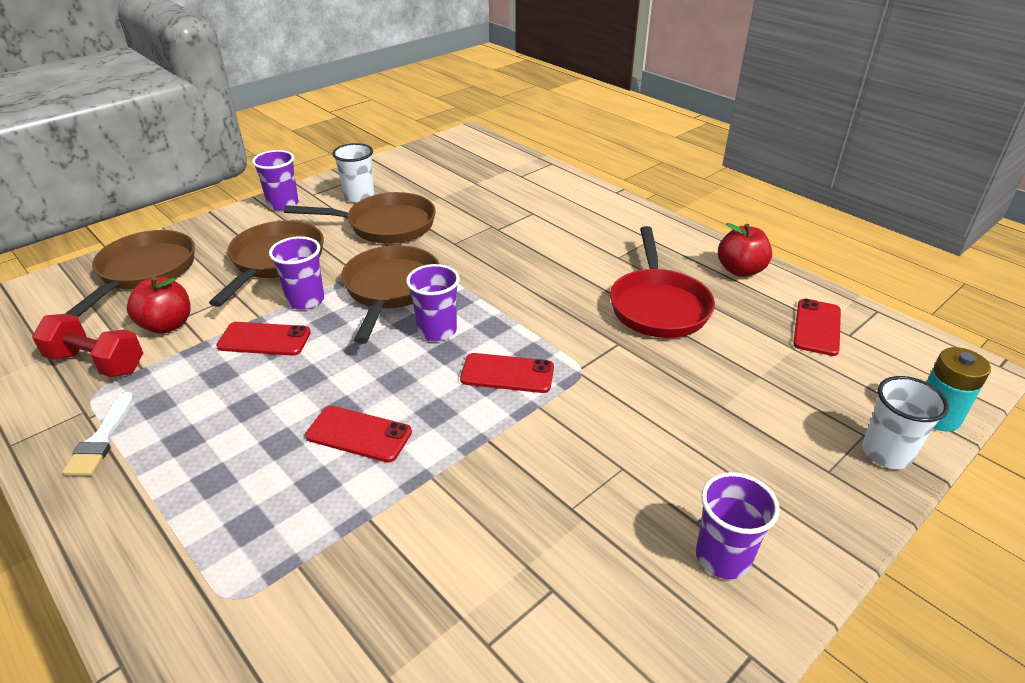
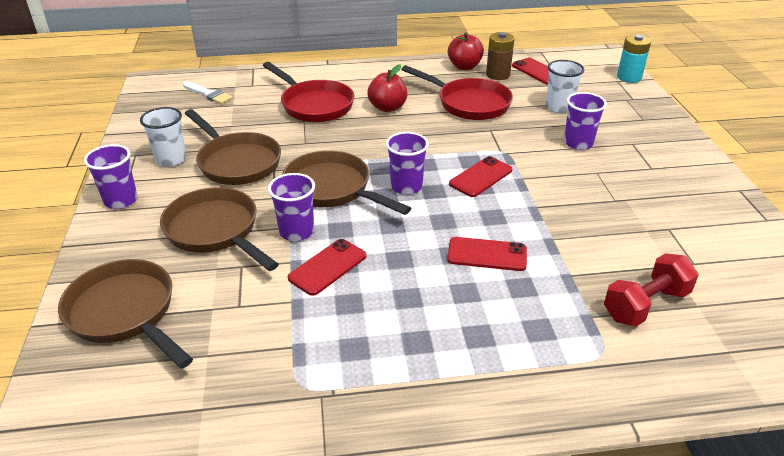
camera: 55 degrees left, 0 degrees up
red dumbbell [32,314,143,377] -> red dumbbell moved to [604,253,699,327]
white brush [62,392,134,476] -> white brush moved to [183,81,233,104]
red apple [127,277,191,334] -> red apple moved to [367,64,407,112]
brown pan [284,192,436,244] -> brown pan turned 105 degrees clockwise [185,109,281,185]
red phone [305,406,412,463] -> red phone turned 45 degrees clockwise [447,237,527,271]
purple cup [696,472,780,579] -> purple cup moved to [564,92,607,150]
white cup [862,376,949,469] -> white cup moved to [546,60,584,113]
none -> red pan [263,62,355,122]
none -> brown battery [486,32,515,80]

